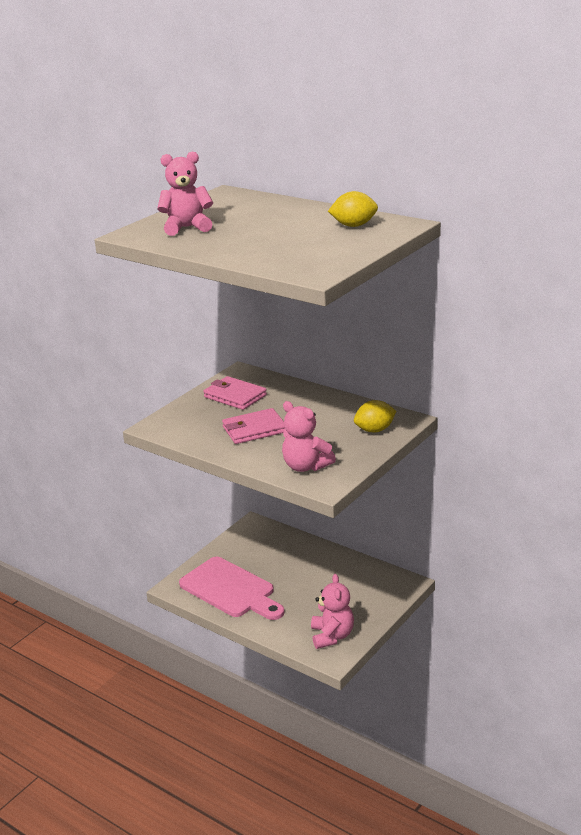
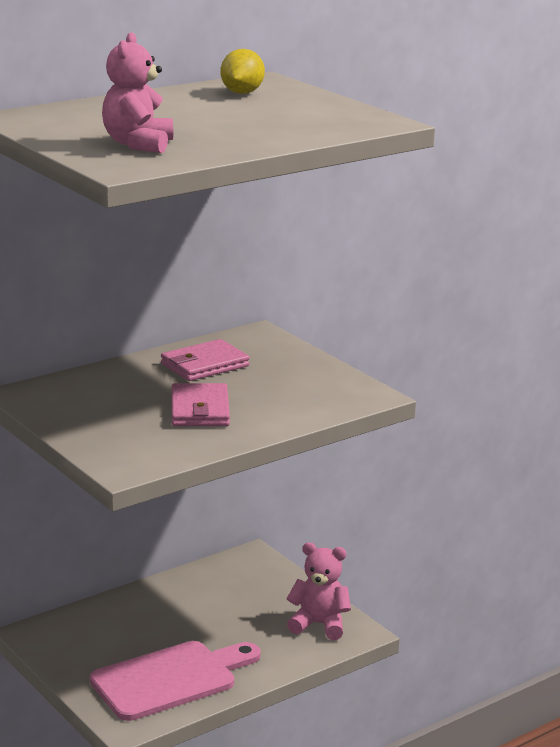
camera: 75 degrees left, 5 degrees down
pink wallet [203,376,267,410] -> pink wallet moved to [161,339,250,381]
pink teddy bear [282,401,336,472] -> none
yellow lemon [354,400,396,432] -> none

